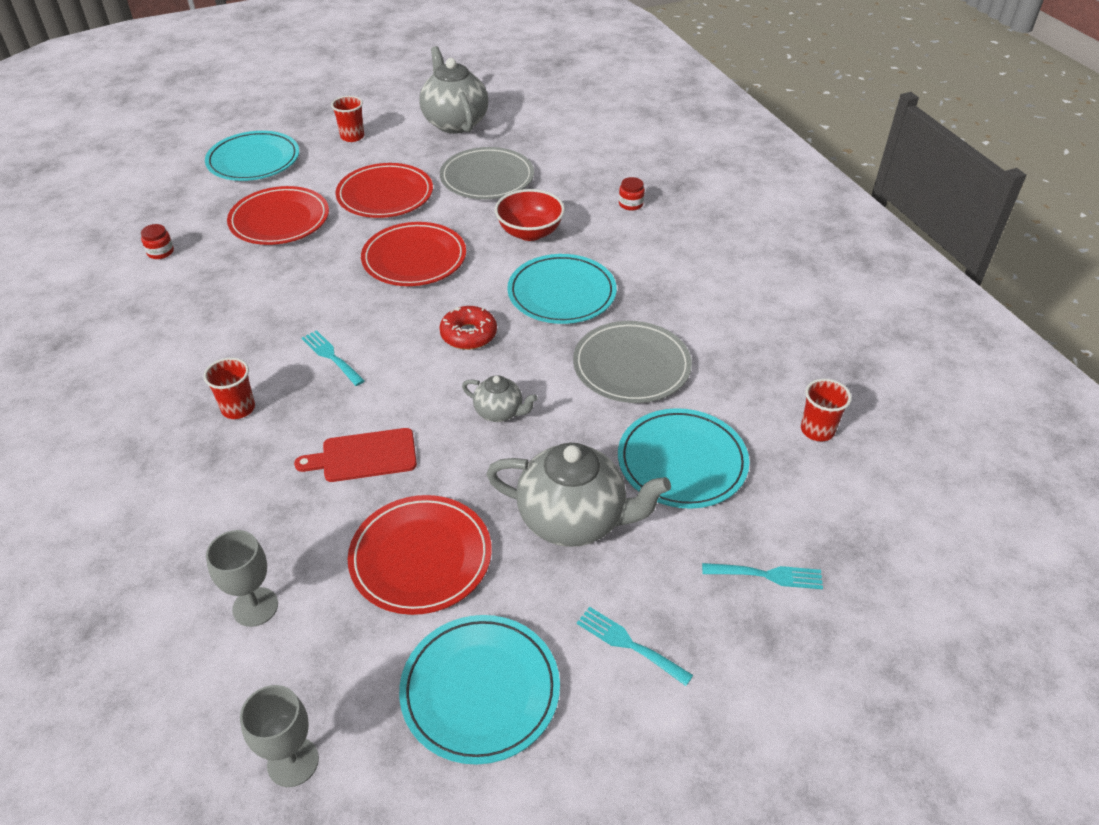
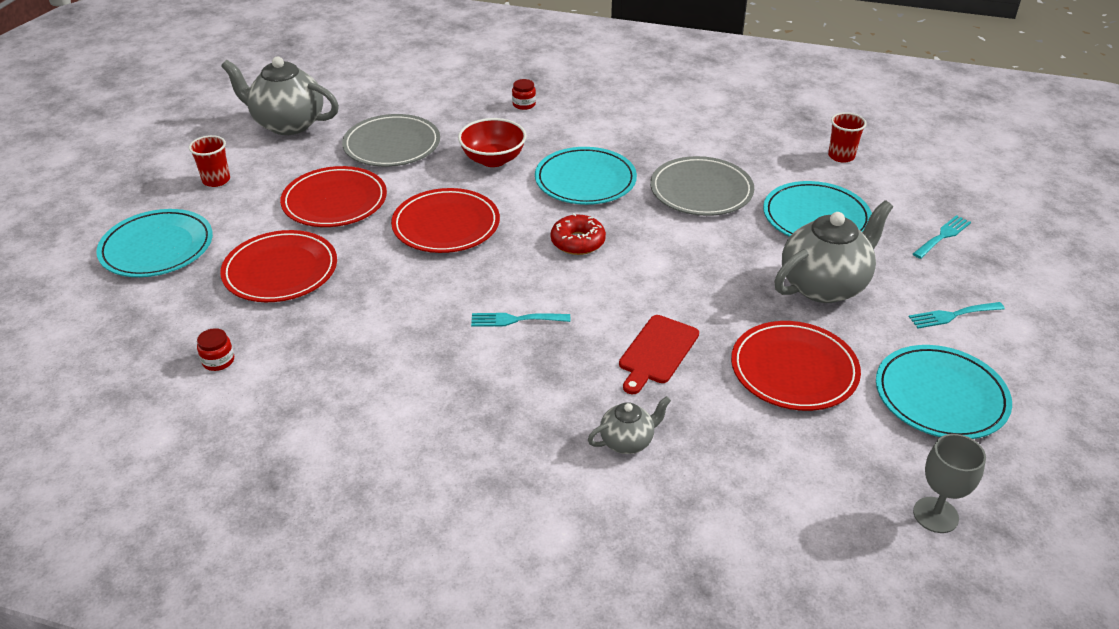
camera: 50 degrees left, 5 degrees down
red cup [204,358,255,419] -> none
grey goblet [206,530,278,627] -> none
grey teapot [462,375,538,422] -> grey teapot moved to [588,396,671,454]

